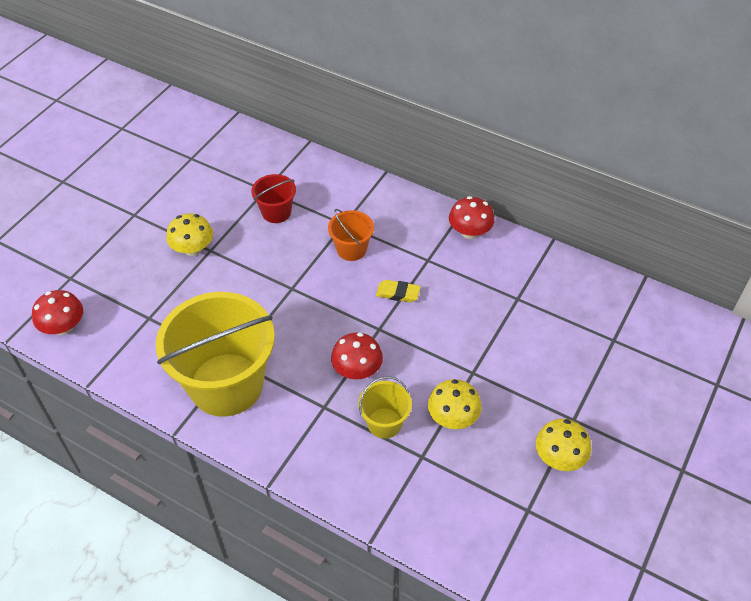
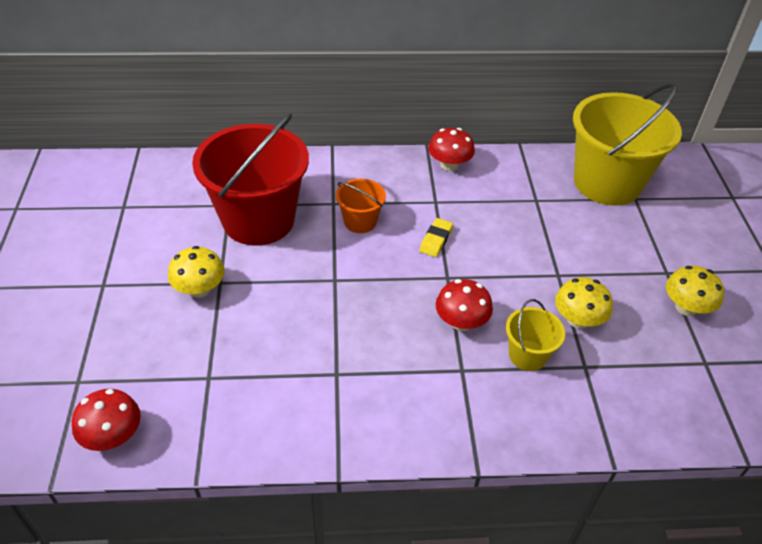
camera: 35 degrees left, 5 degrees down
yellow bucket [156,292,275,417] -> yellow bucket moved to [573,83,682,206]
red bucket [251,174,296,223] -> red bucket [192,113,309,245], size x2.18
yellow eraser [376,280,421,302] -> yellow eraser turned 45 degrees counterclockwise [419,218,453,257]

